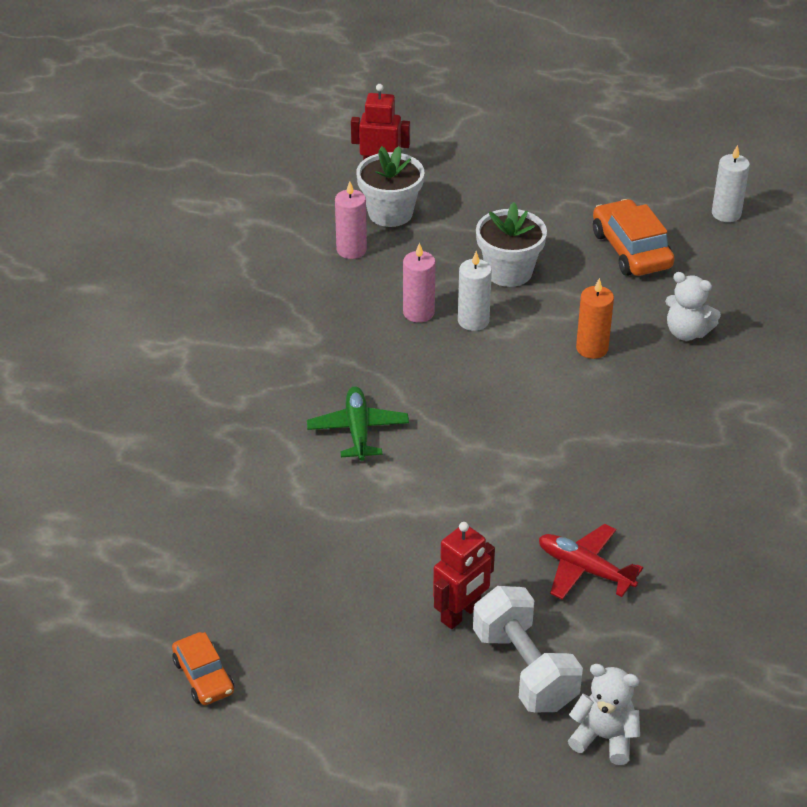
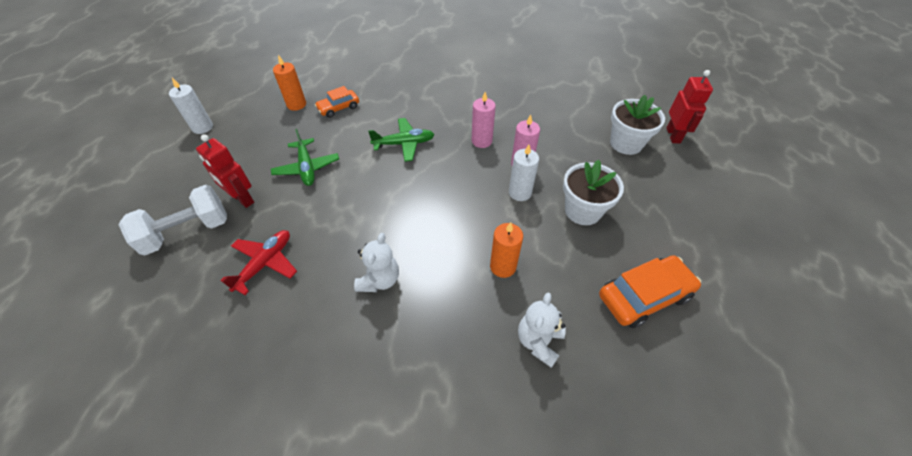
camera: 85 degrees right, 10 degrees up
orange car [172,632,234,705] -> orange car moved to [315,86,359,118]
pink candle [335,181,367,259] -> pink candle moved to [472,92,496,148]
white teddy bear [568,664,640,765] -> white teddy bear moved to [354,233,399,292]
white candle [712,145,750,222] -> white candle moved to [169,78,213,134]
none -> green plane [271,129,339,186]
none -> orange candle [273,55,306,111]

